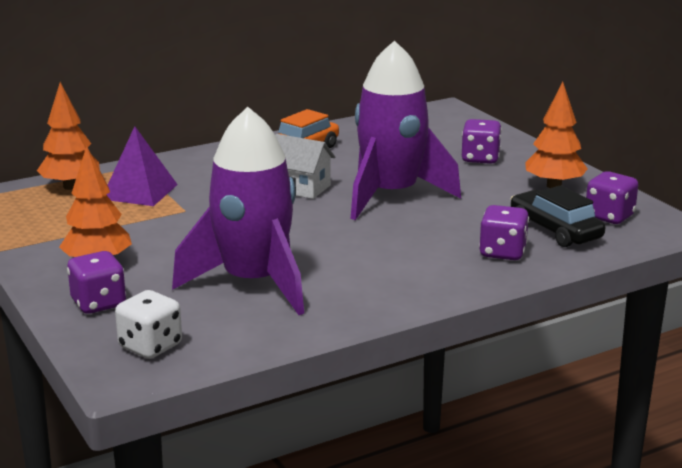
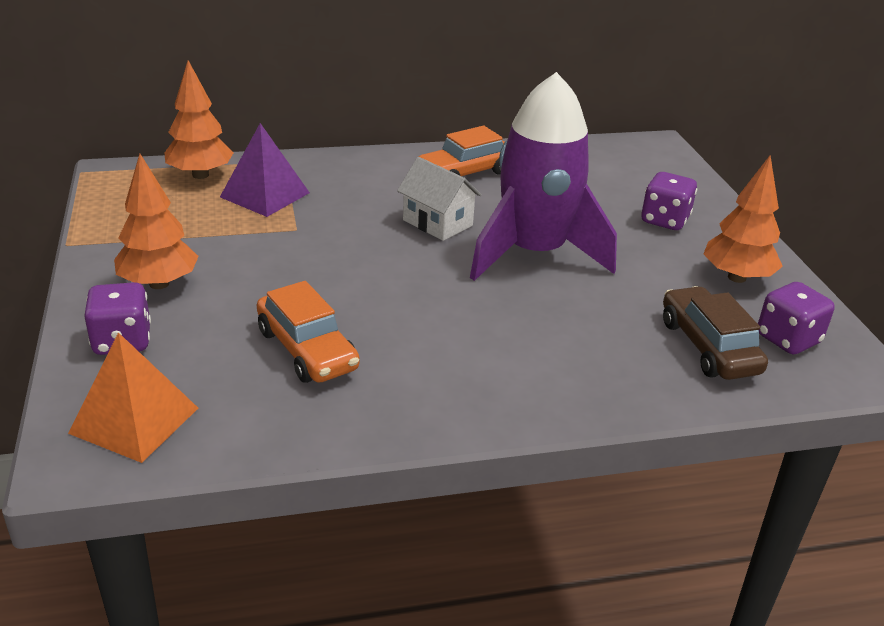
camera: 15 degrees right, 10 degrees up
white dice [115,290,182,359] -> orange pyramid [68,332,198,463]
purple rocket [172,107,304,315] -> orange car [257,281,360,383]
purple dice [479,205,529,260] -> none
black car [510,186,605,247] -> brown car [663,286,768,380]

